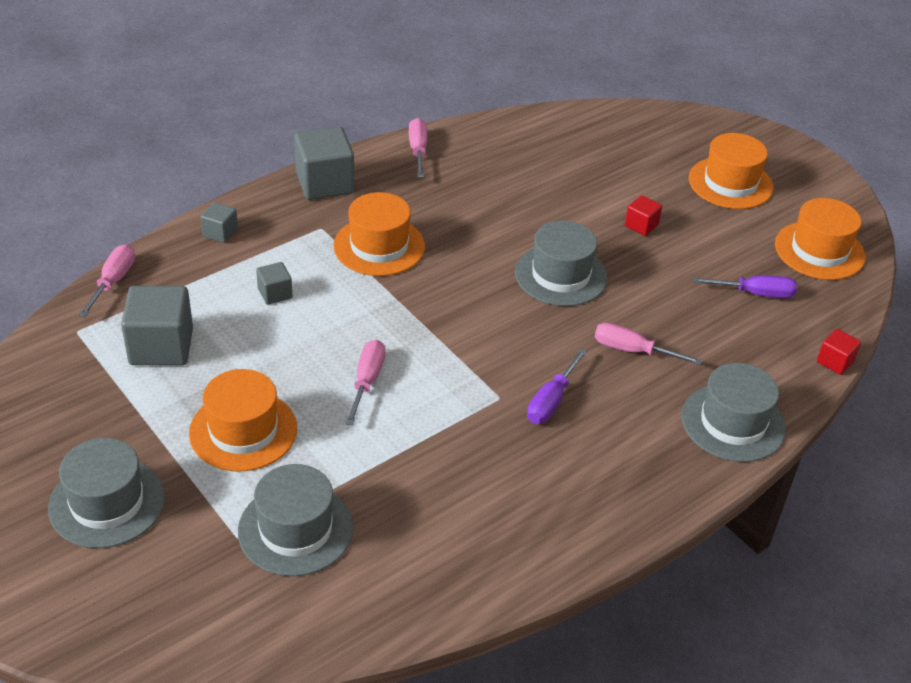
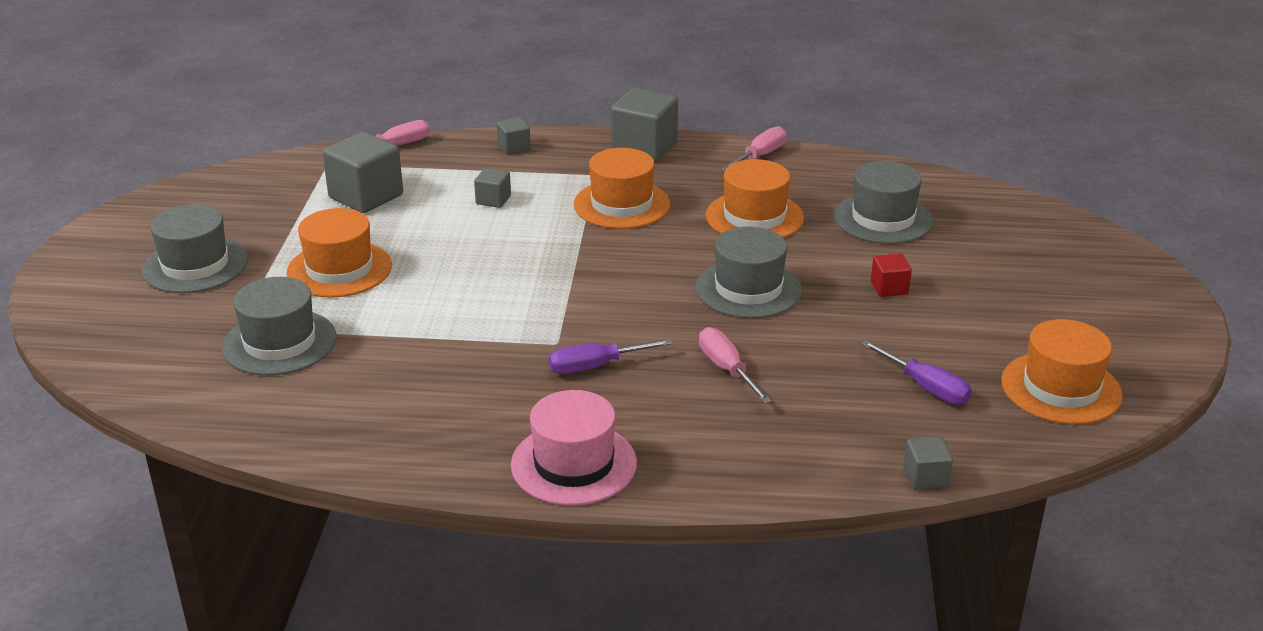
camera: 45 degrees right, 10 degrees down
pink screwdriver [345,340,385,425] -> none
grey hat [682,363,786,462] -> grey hat moved to [834,161,933,244]
orange hat [689,133,774,209] -> orange hat moved to [706,159,804,238]
red cube [817,329,861,375] -> grey cube [904,437,953,490]
none -> pink hat [511,390,637,506]

